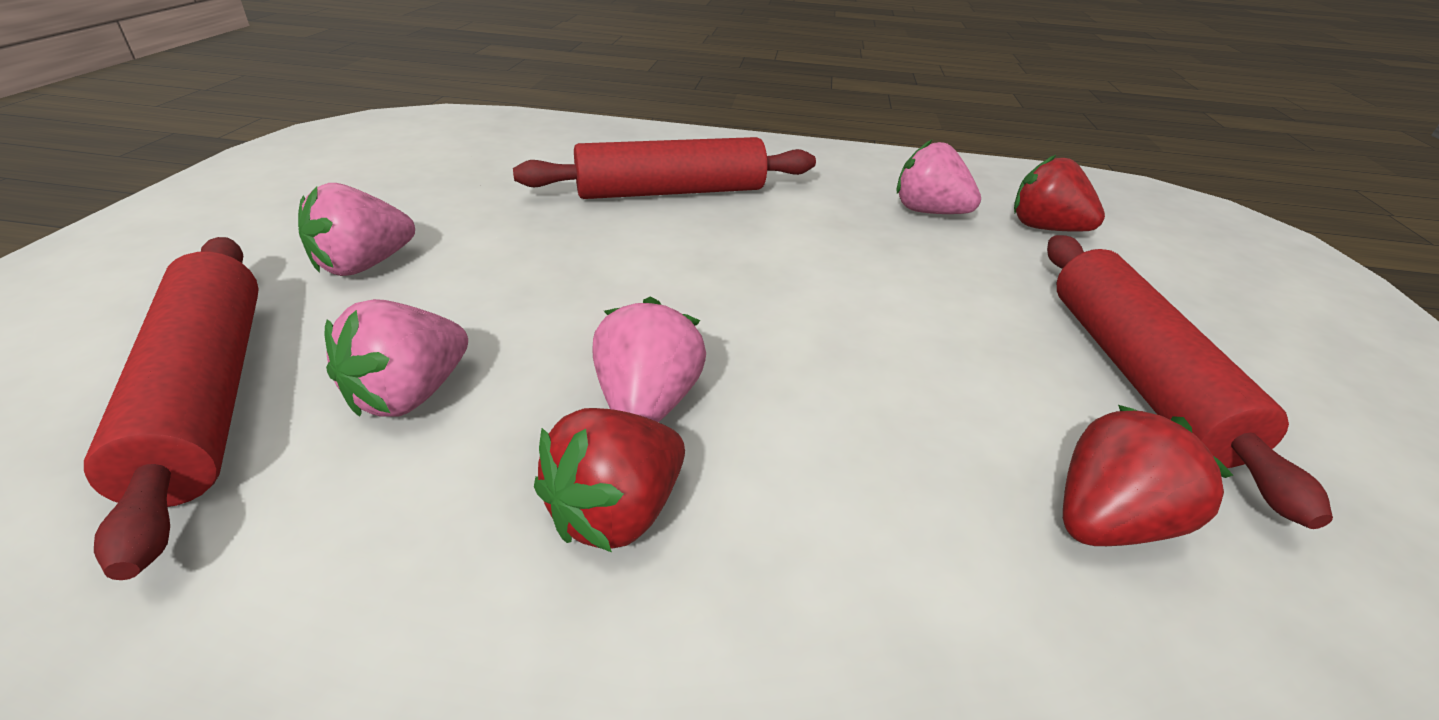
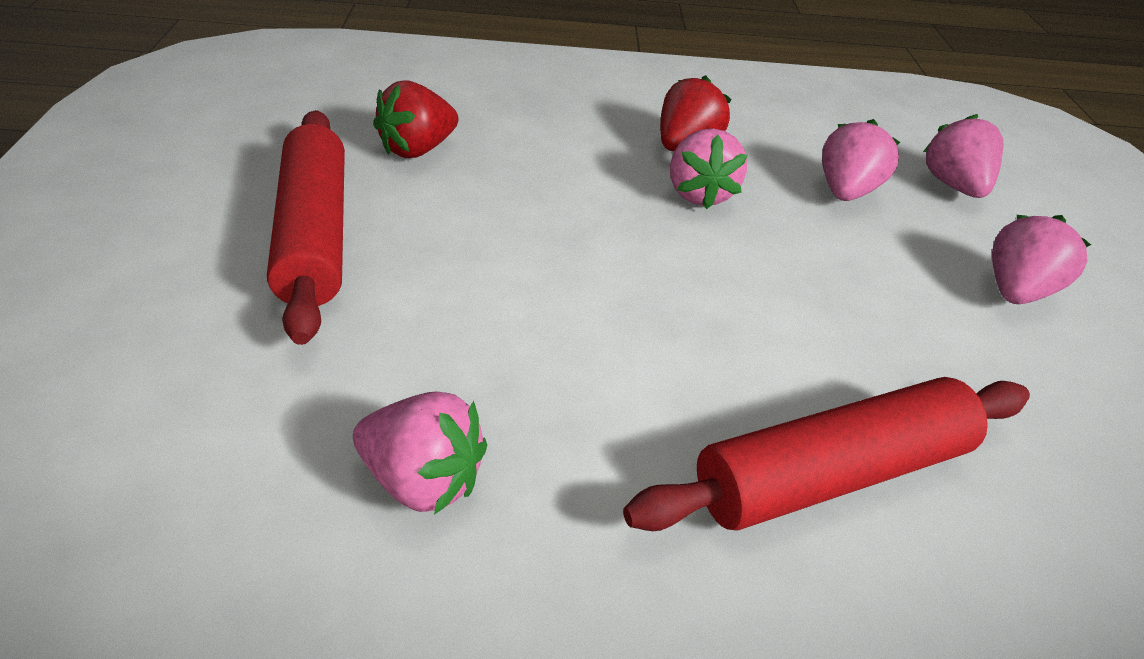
camera: 170 degrees right, 5 degrees up
red rolling pin [84,237,259,580] -> pink strawberry [923,114,1004,198]
red strawberry [1014,154,1105,232] -> none

